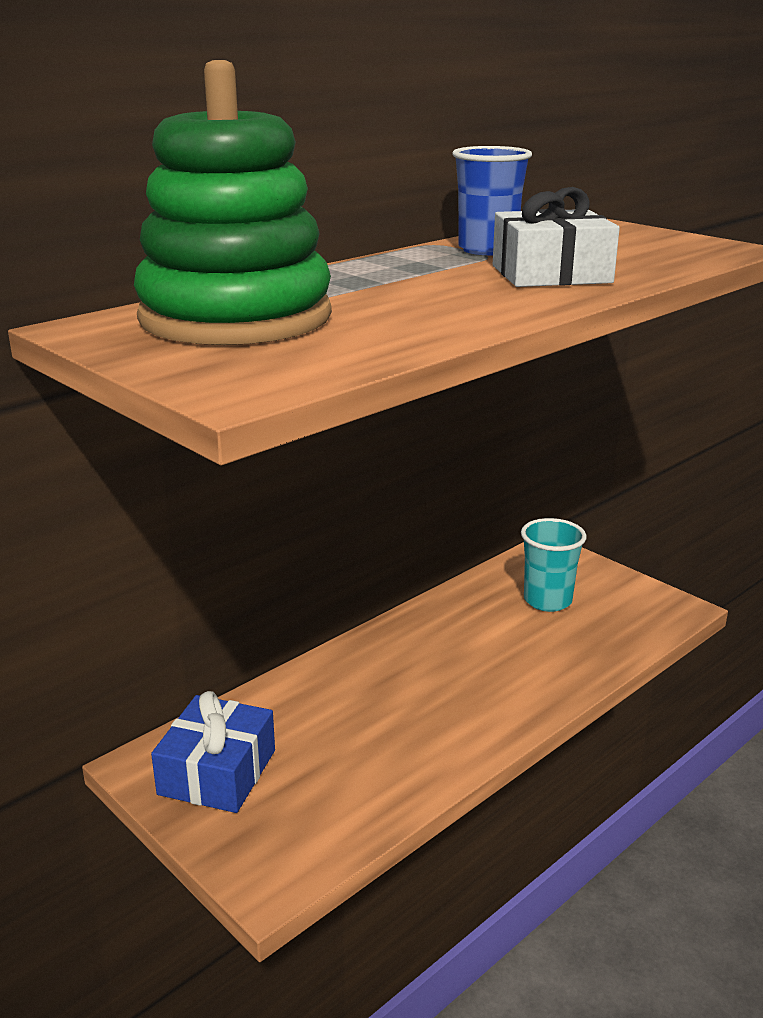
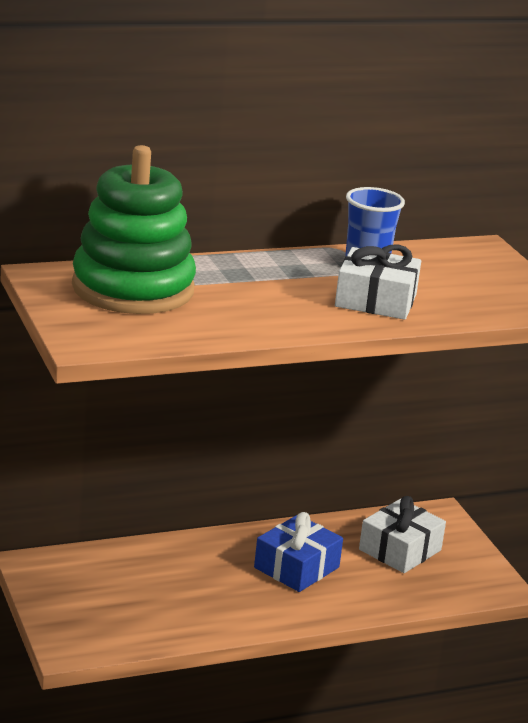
camera: 20 degrees right, 0 degrees up
blue gift [151,691,275,813] -> blue gift moved to [254,512,343,592]
turquoise cup [521,518,587,612] -> white gift [359,496,446,573]

